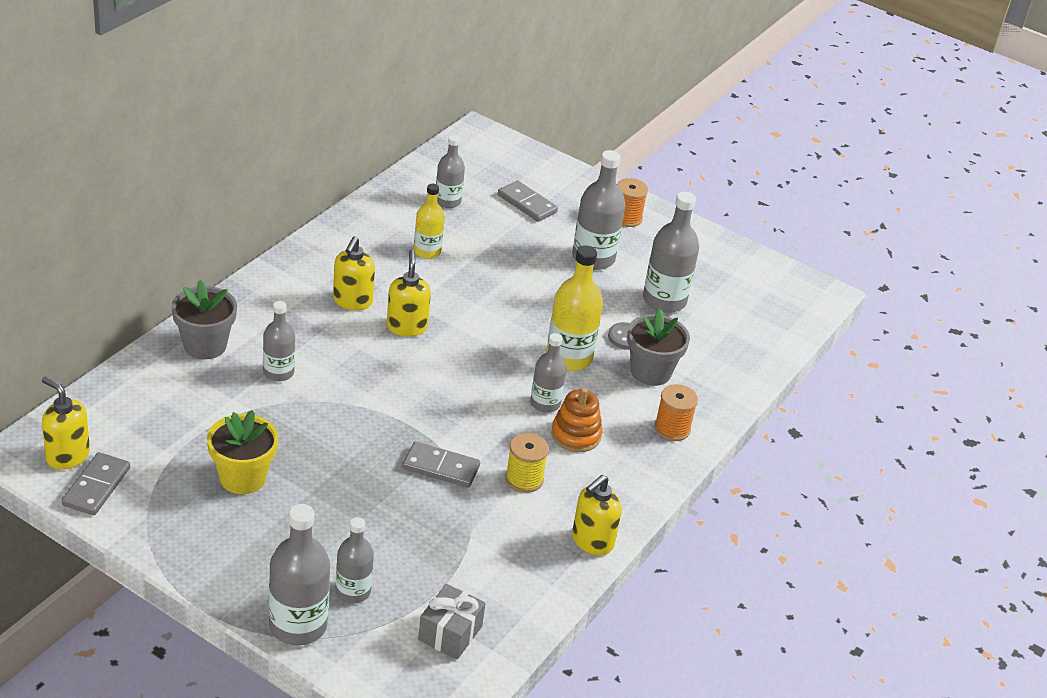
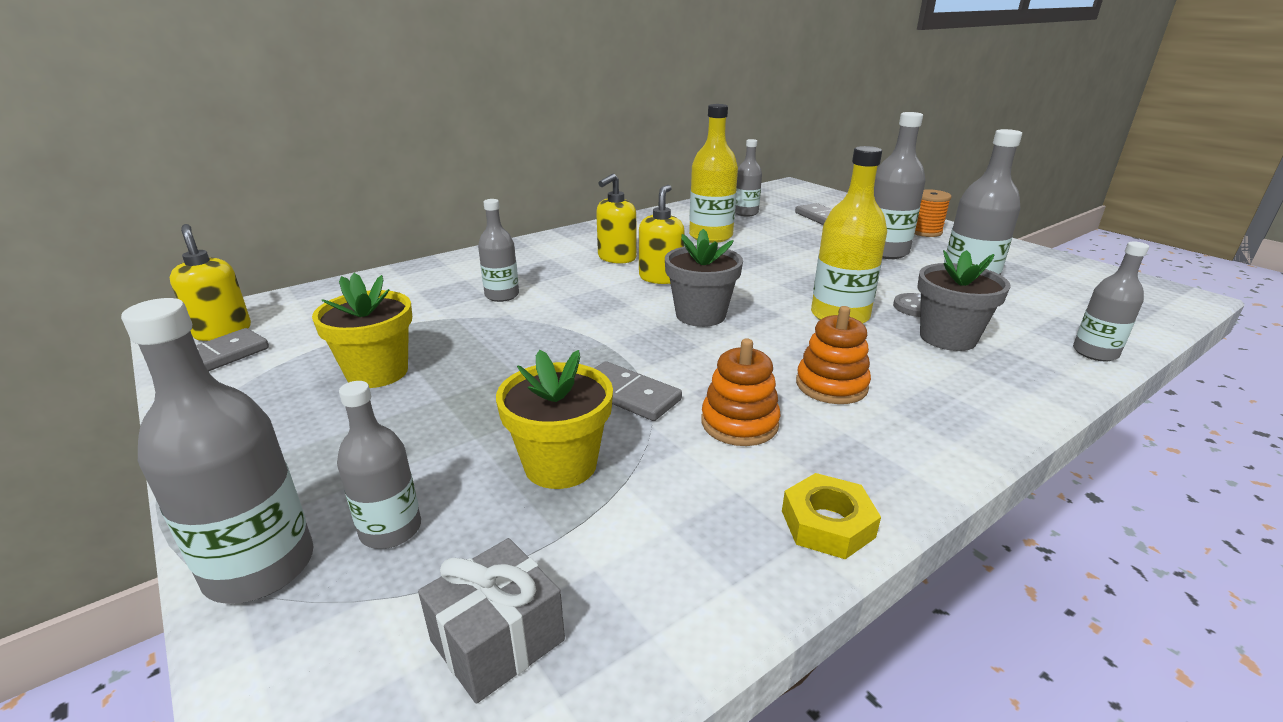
camera: 25 degrees right, 10 degrees down
grey flower pot [171,280,237,359] -> grey flower pot moved to [665,229,743,327]
yellow bottle [414,184,445,259] -> yellow bottle [689,104,738,243], size x1.59
yellow spool [505,433,549,493] -> orange stacking toy [701,338,780,446]
grey bottle [530,333,567,413] -> grey bottle moved to [1073,241,1149,361]
yellow soap dispenser [572,475,622,555] -> yellow nut [782,473,881,559]
orange spool [654,384,698,441] -> none
none -> yellow flower pot [496,350,613,489]

